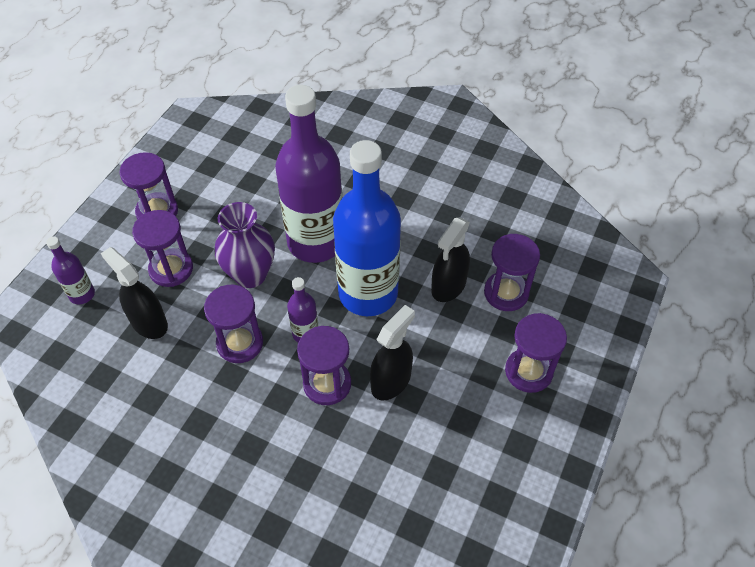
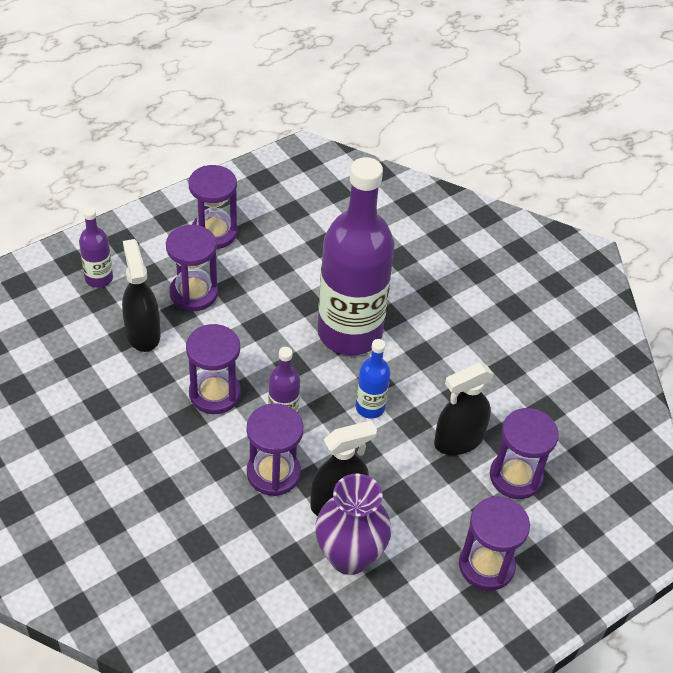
camera: 25 degrees right, 5 degrees down
purple vase [214,202,275,288] -> purple vase moved to [315,474,391,575]
blue bottle [333,140,401,316] -> blue bottle [356,339,391,419], size x0.44

